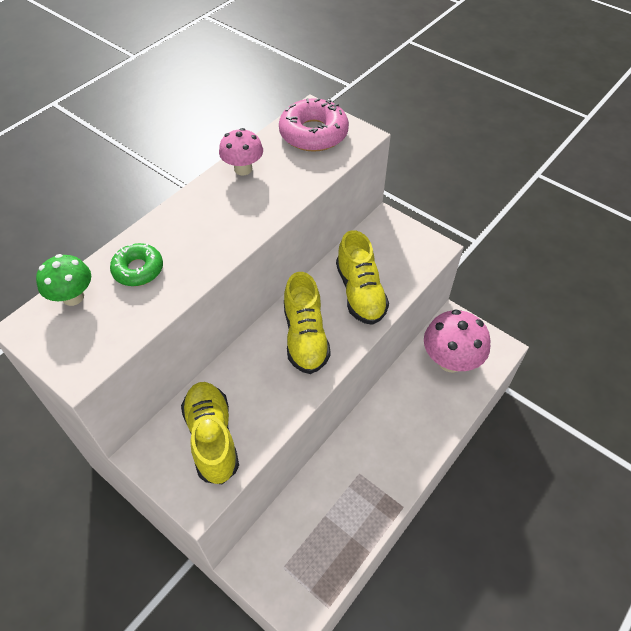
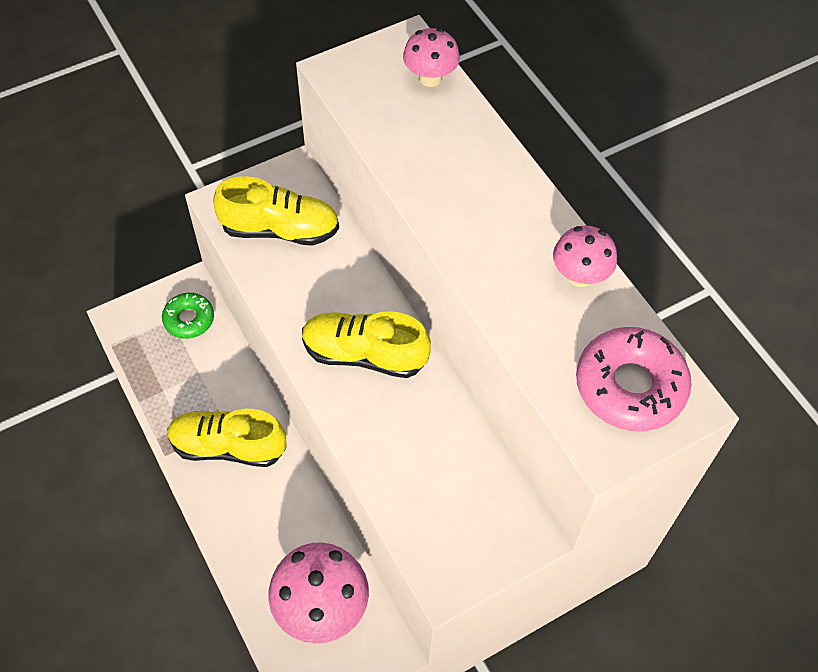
camera: 110 degrees right, 5 degrees up
green mushroom [36,254,91,306] -> pink mushroom [403,28,460,87]
green donut [110,243,163,286] -> green donut moved to [162,293,214,339]
yellow shoe [336,230,389,325] -> yellow shoe moved to [167,409,286,467]

